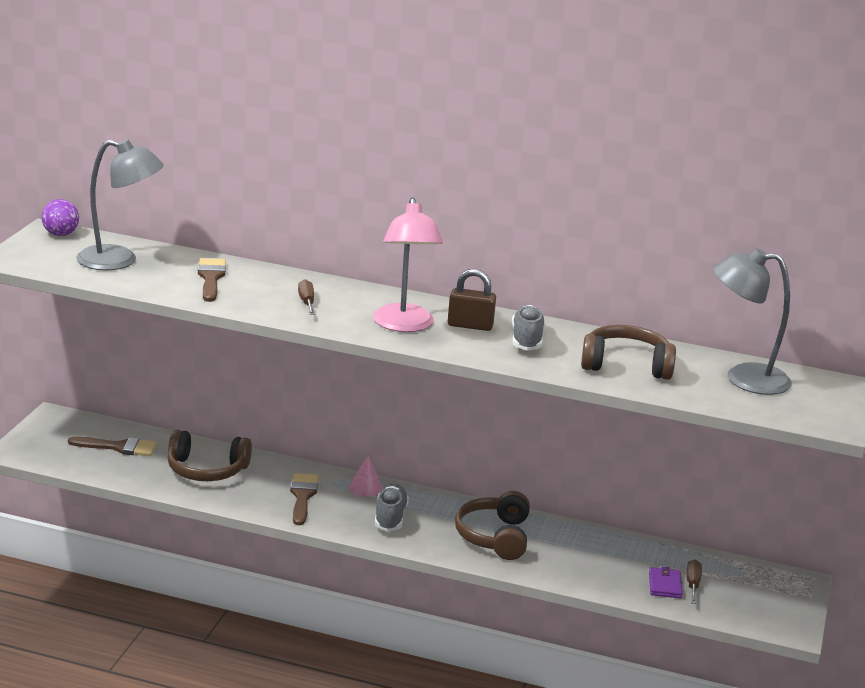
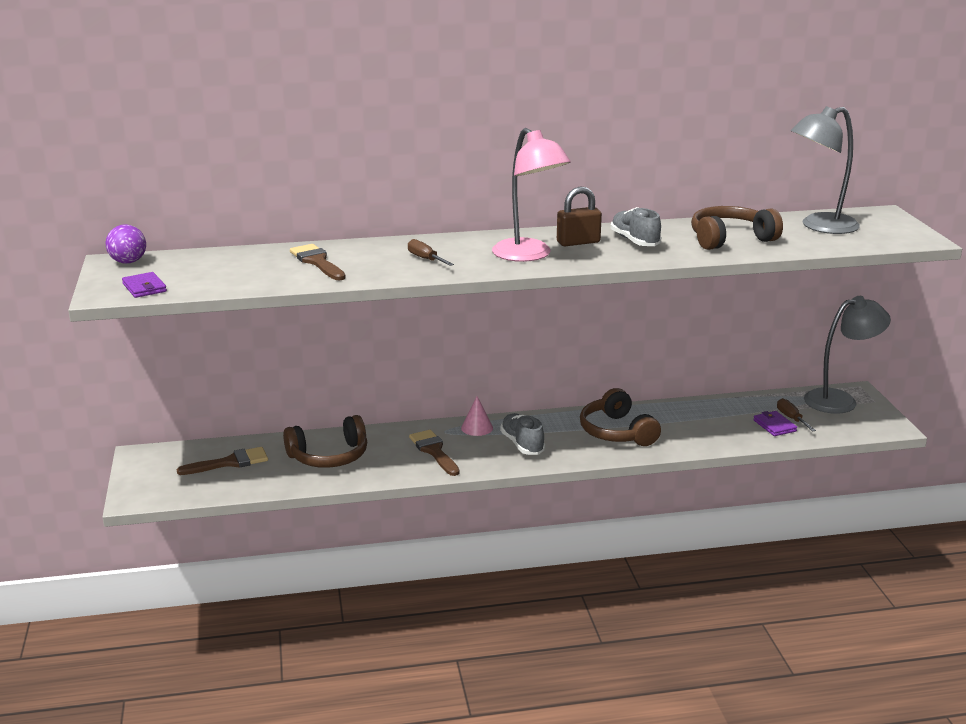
camera: 25 degrees left, 0 degrees up
grey lamp [77,139,164,270] -> grey lamp moved to [804,296,891,414]
none -> purple wallet [122,272,167,298]

